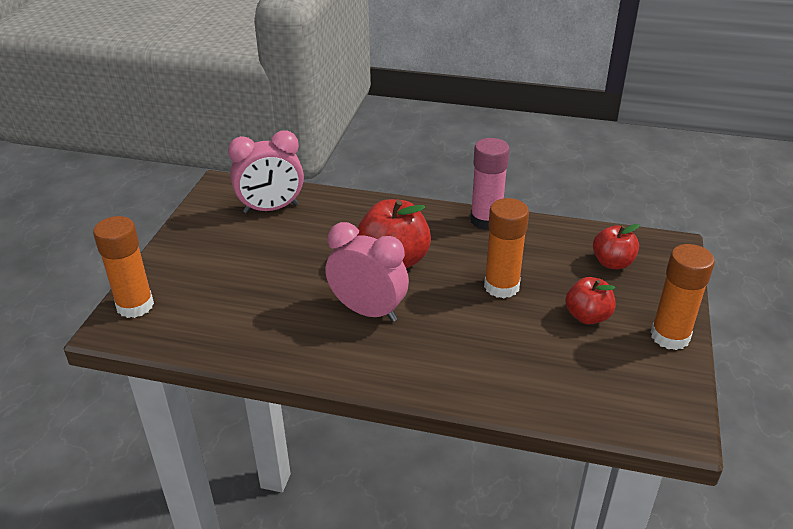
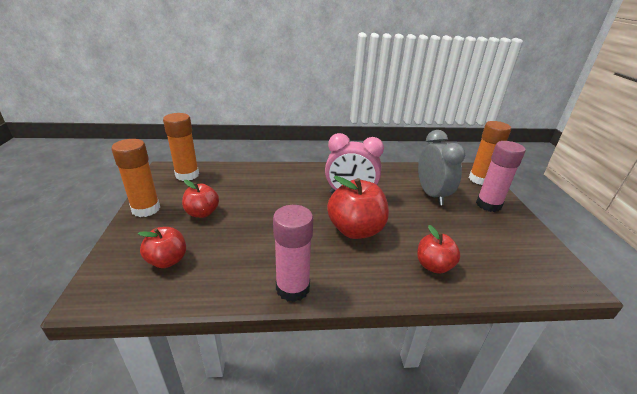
camera: 160 degrees right, 5 degrees down
pink clock [228,130,304,214] -> none
orange glue stick [484,198,529,298] -> orange glue stick moved to [163,113,199,181]
none -> red apple [417,225,461,274]
none -> grey clock [418,130,465,205]
none -> pink glue stick [476,141,526,212]

